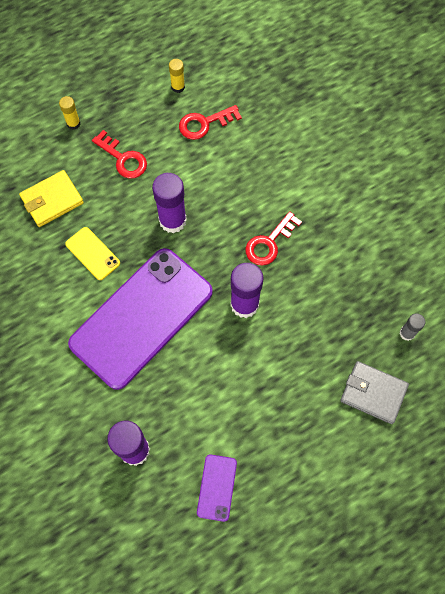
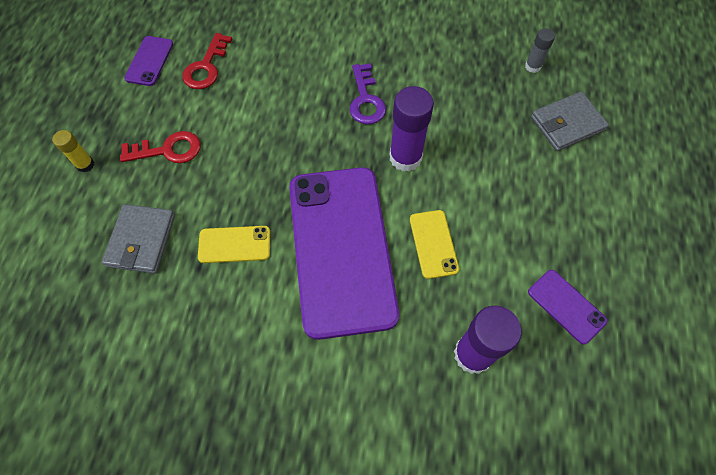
camera: 50 degrees left, 5 degrees down
yellow wallet [19,170,84,227] -> grey wallet [102,204,175,274]
purple glue stick [152,173,187,233] -> none
yellow glue stick [169,59,185,93] -> purple phone [124,36,173,86]
red key [245,211,302,266] -> purple key [350,63,386,124]
none -> yellow phone [410,210,459,279]

